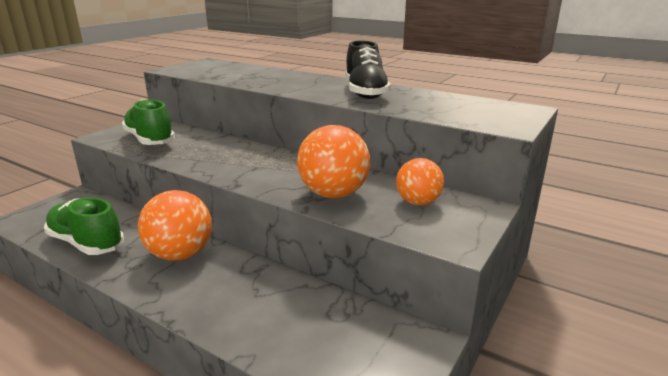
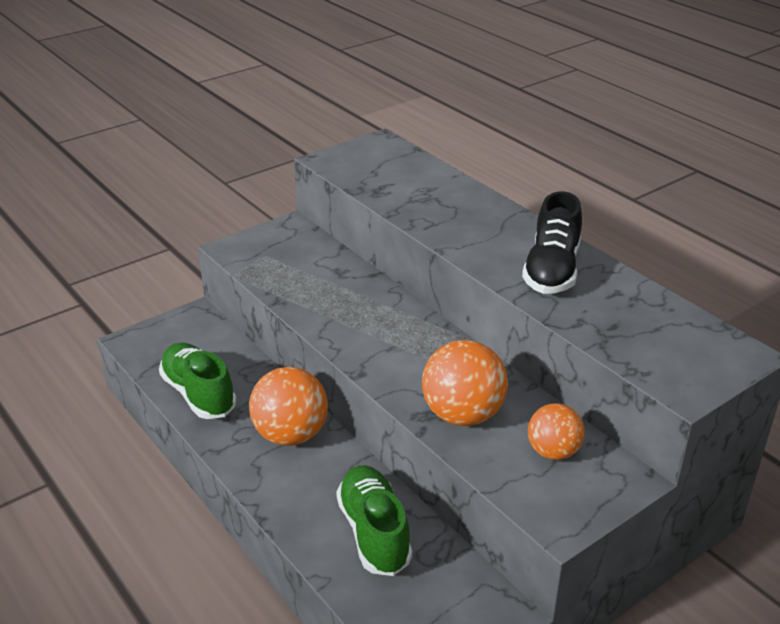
camera: 20 degrees right, 10 degrees up
green shoe [122,99,175,145] -> green shoe moved to [336,465,412,576]

